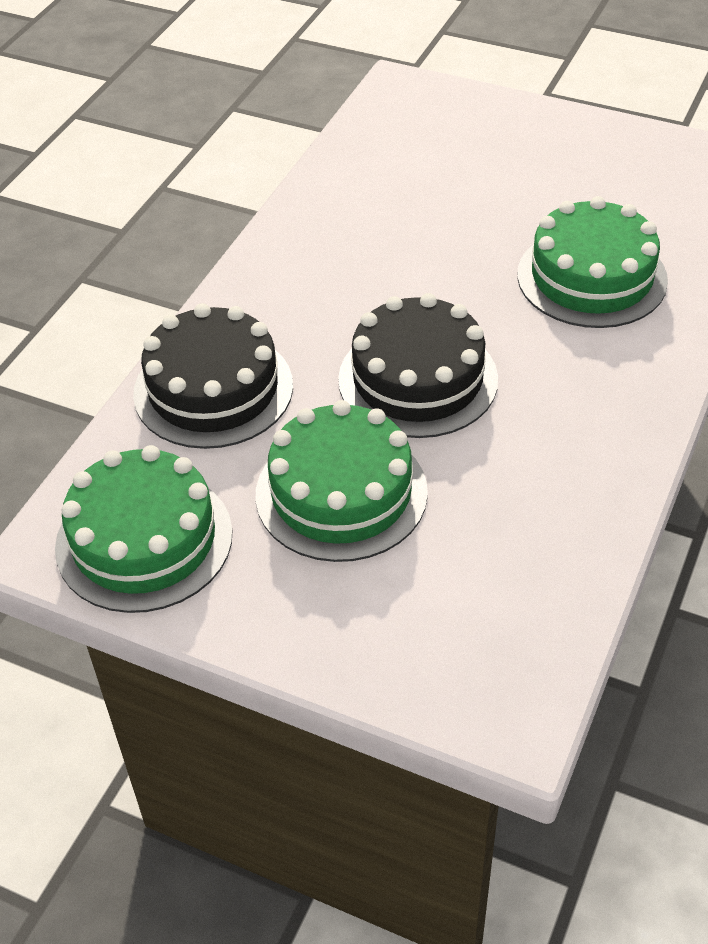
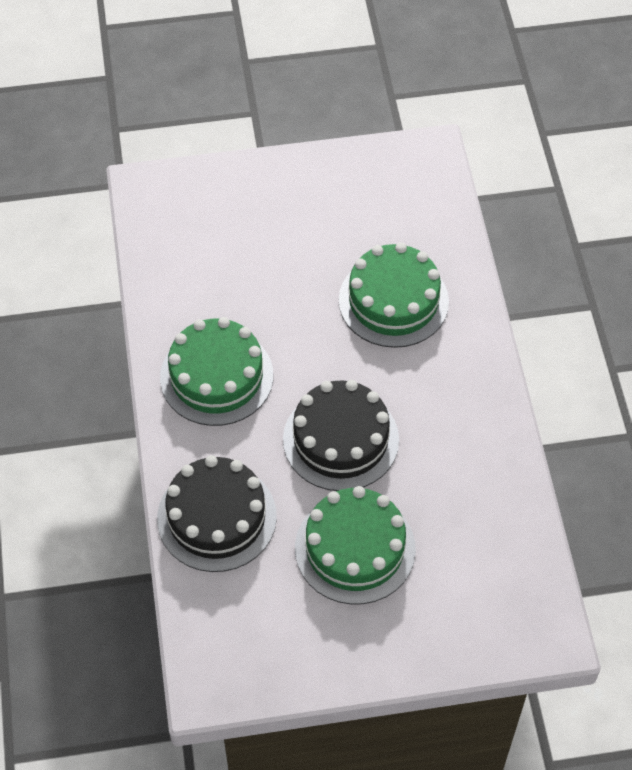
camera: 35 degrees left, 10 degrees up
green cake [55,445,232,613] -> green cake moved to [160,317,273,426]

